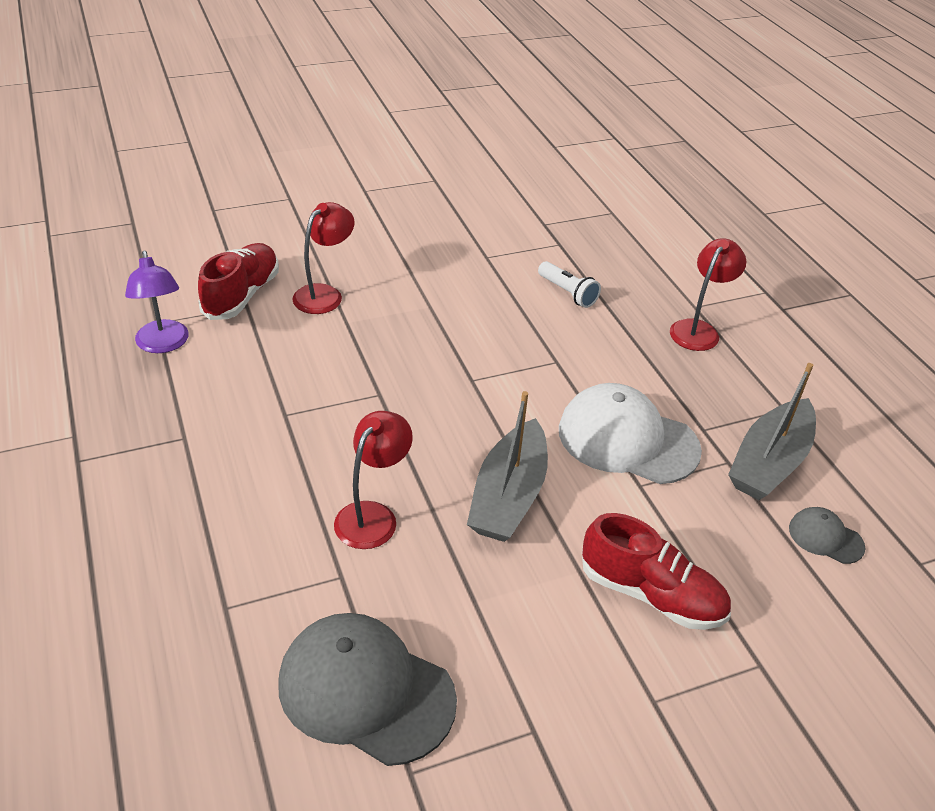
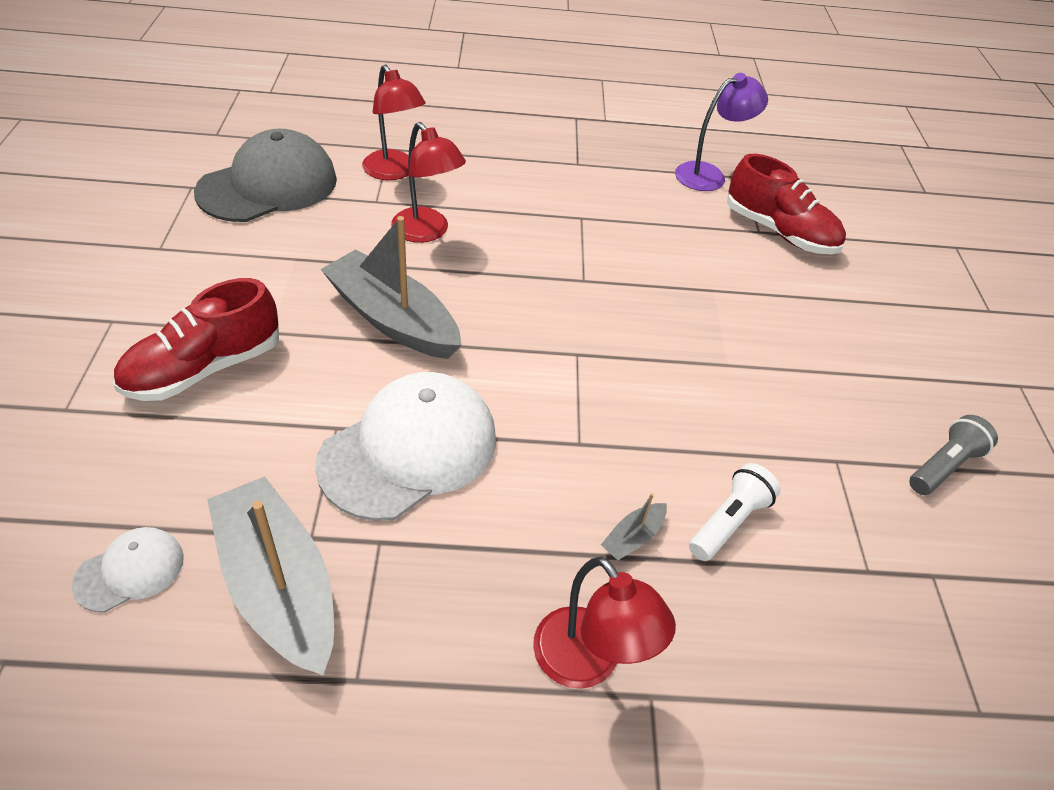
camera: 110 degrees right, 5 degrees up
purple lamp [125,251,189,353] -> purple lamp turned 150 degrees clockwise [675,73,768,191]
red lamp [293,202,355,314] -> red lamp moved to [362,65,426,180]
white flashlight [538,261,601,308] -> white flashlight turned 150 degrees clockwise [689,463,781,561]
grey cap [789,507,866,564] -> white cap [72,527,184,612]
none -> grey boat [601,493,667,560]
none -> grey flashlight [909,415,998,495]

